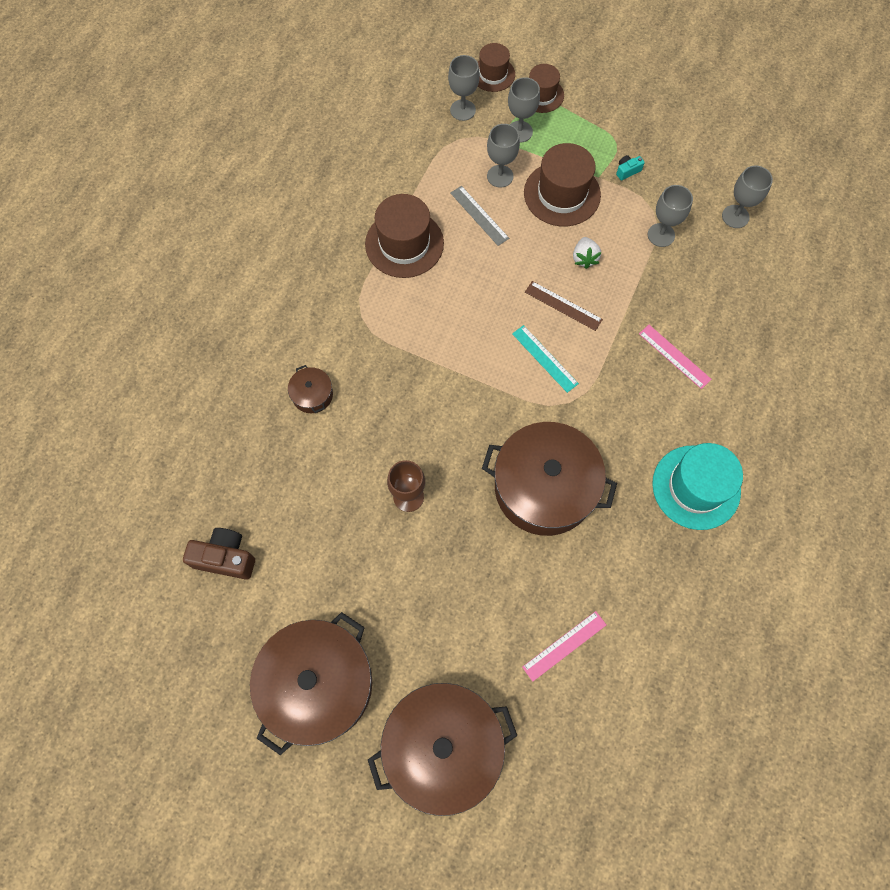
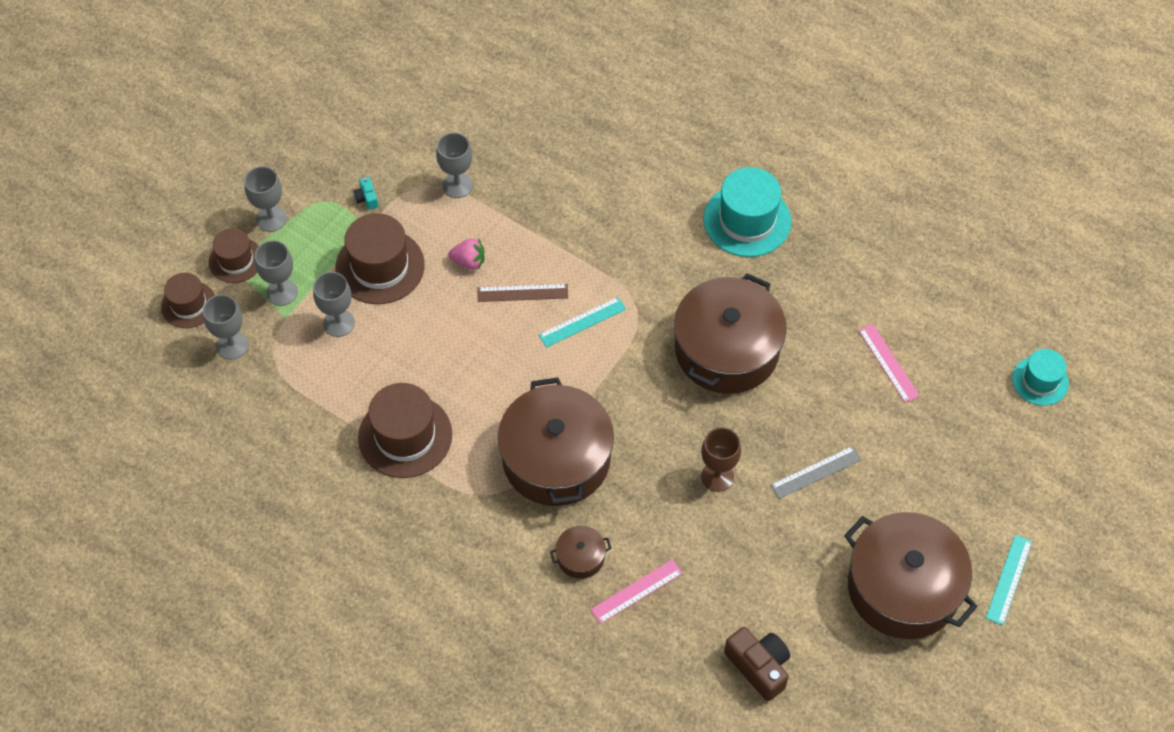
camera: 80 degrees left, 10 degrees down
brown camera [183,528,255,580] -> brown camera turned 120 degrees clockwise [724,627,790,701]
brown pot [368,683,517,816] -> brown pot moved to [498,377,614,506]
grey ruler [451,186,509,246] -> grey ruler moved to [771,446,862,499]
brown ruler [525,281,603,331] -> brown ruler turned 45 degrees clockwise [477,284,568,302]
white strawberry [573,237,602,269] -> pink strawberry [448,238,484,270]
pink ruler [639,325,712,389] -> pink ruler moved to [591,559,683,624]
grey goblet [722,166,773,228] -> grey goblet moved to [244,166,287,232]
none -> turquoise ruler [986,535,1032,625]
none -> turquoise hat [1012,349,1069,406]

